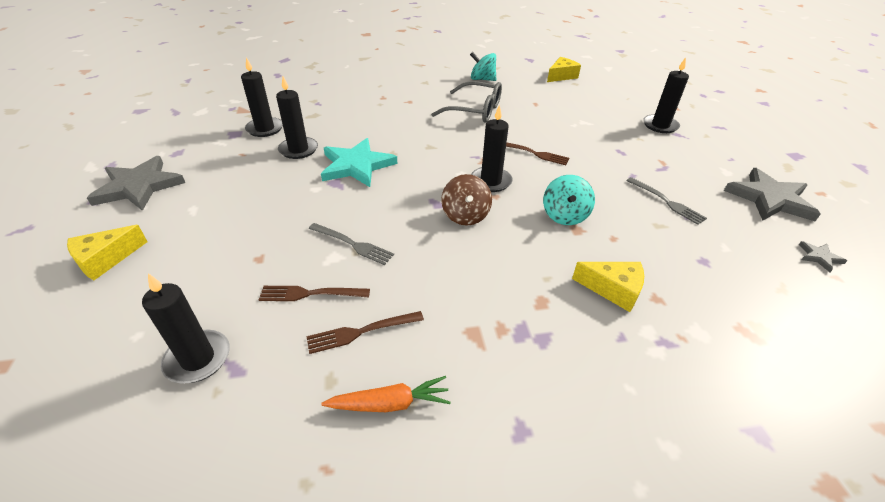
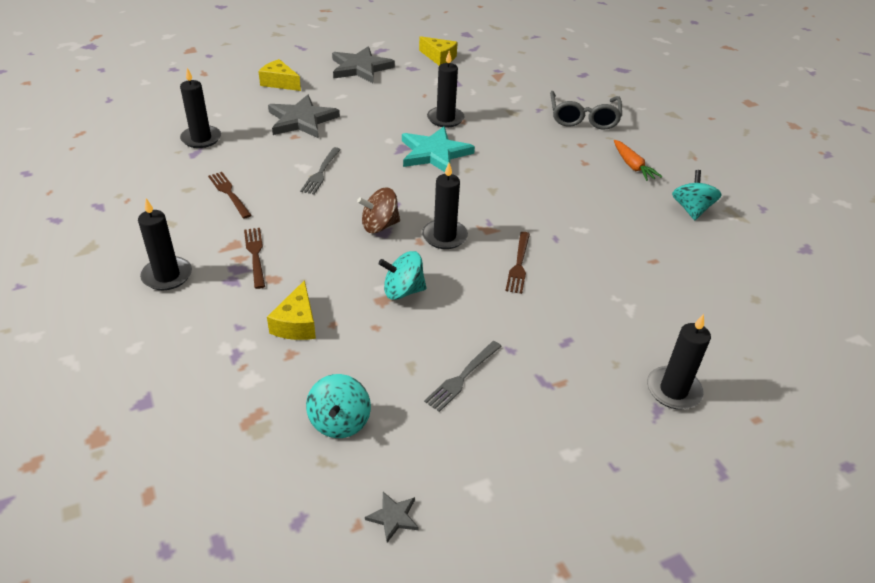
camera: 75 degrees right, 0 degrees up
black candle [241,57,283,137] -> black candle moved to [138,198,192,290]
brown fork [258,286,370,301] -> brown fork moved to [244,228,265,289]
orange carrot [321,376,451,412] -> orange carrot moved to [614,140,663,181]
grey glasses [431,81,502,122] -> grey glasses moved to [550,91,622,129]
yellow cheese [547,57,581,82] -> yellow cheese moved to [419,36,458,65]
grey star [724,168,821,221] -> grey star moved to [268,95,340,138]
none -> turquoise spinning top [306,374,371,438]

